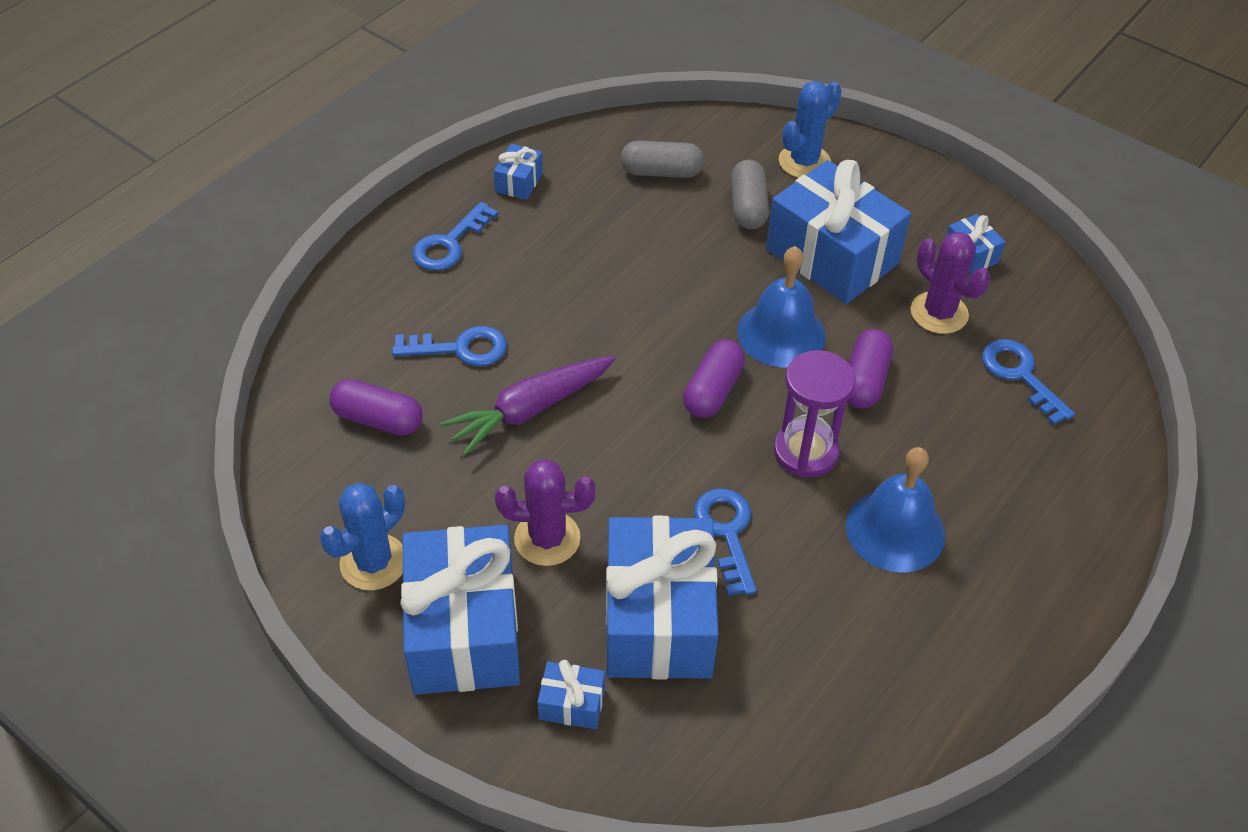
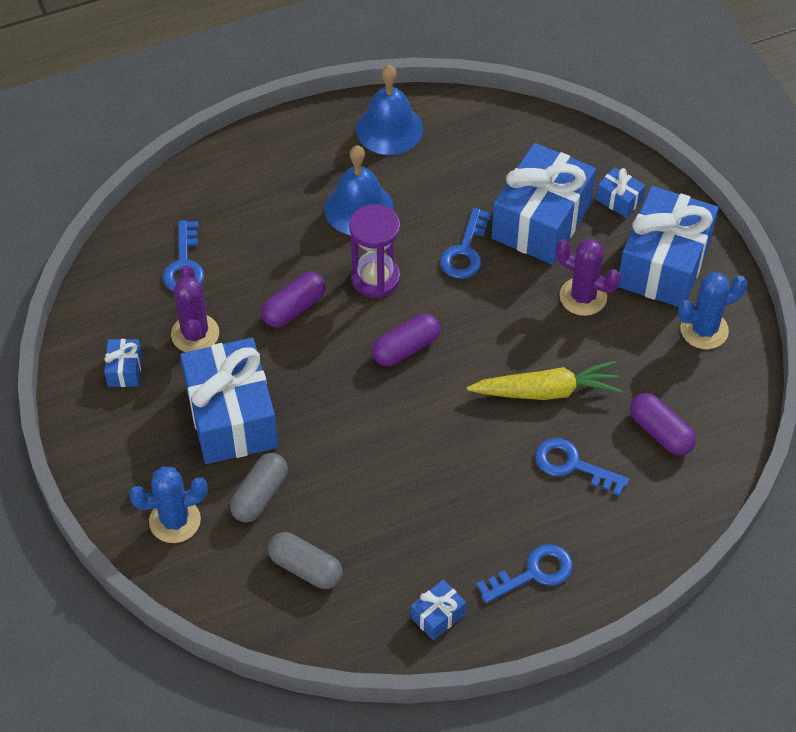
camera: 150 degrees left, 5 degrees up
purple carrot [440,356,615,456] -> yellow carrot [467,361,621,400]
blue bell [737,246,826,368] -> blue bell moved to [356,65,423,155]

